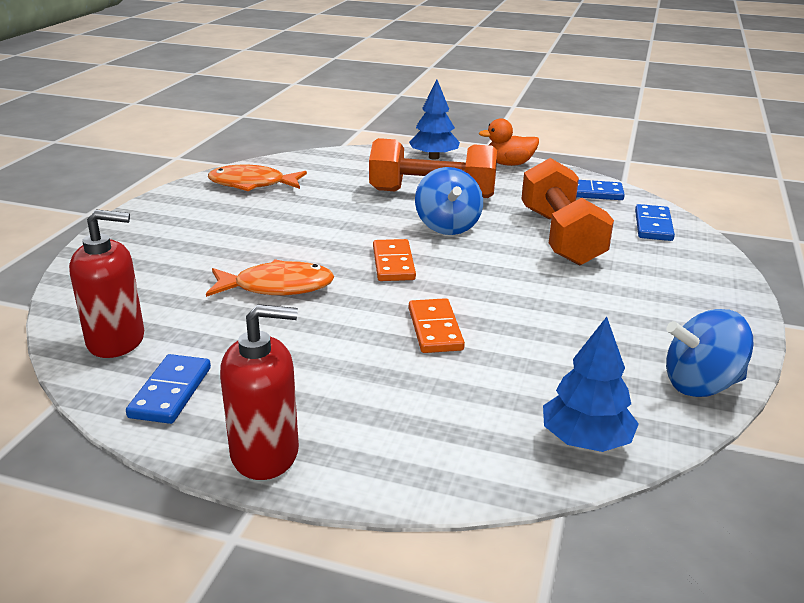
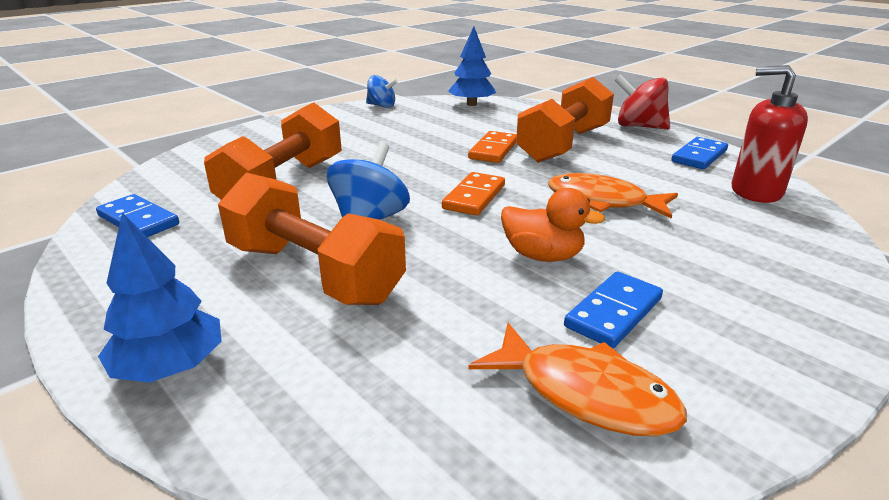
camera: 150 degrees left, 0 degrees up
red soap dispenser [220,304,299,480] -> red spinning top [615,75,670,130]
orange duck [479,118,539,166] -> orange duck moved to [501,188,605,262]
blue domino [635,204,675,241] -> blue domino moved to [564,272,663,348]
blue spinning top [666,309,754,397] -> blue spinning top [366,75,398,108], size x0.66
none -> orange dumbbell [516,77,614,163]

